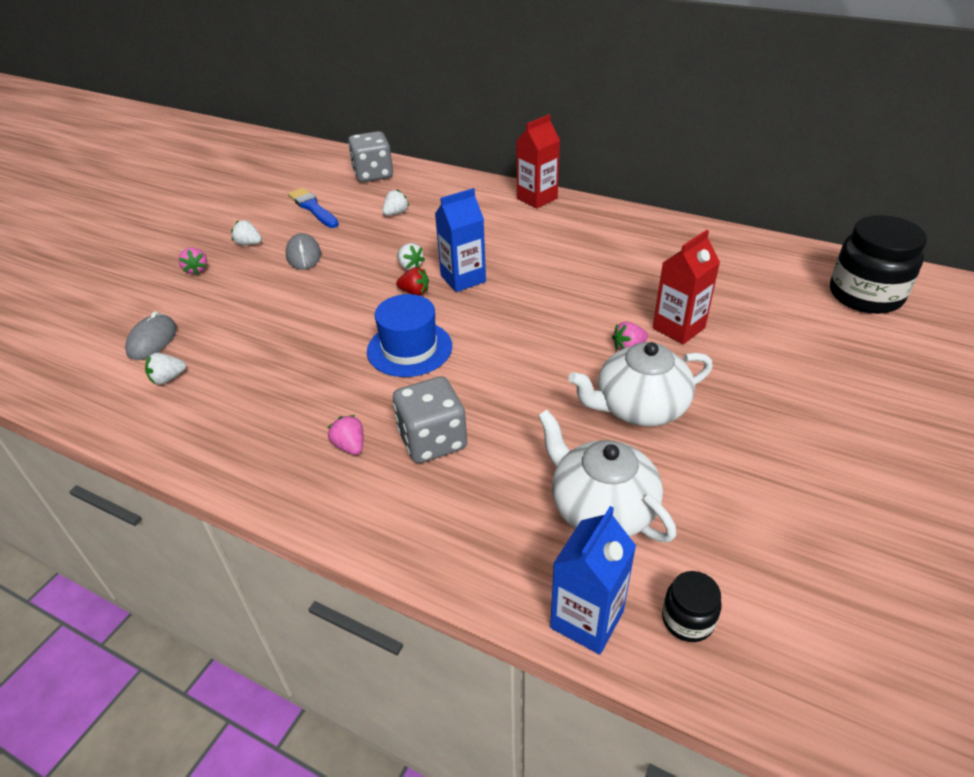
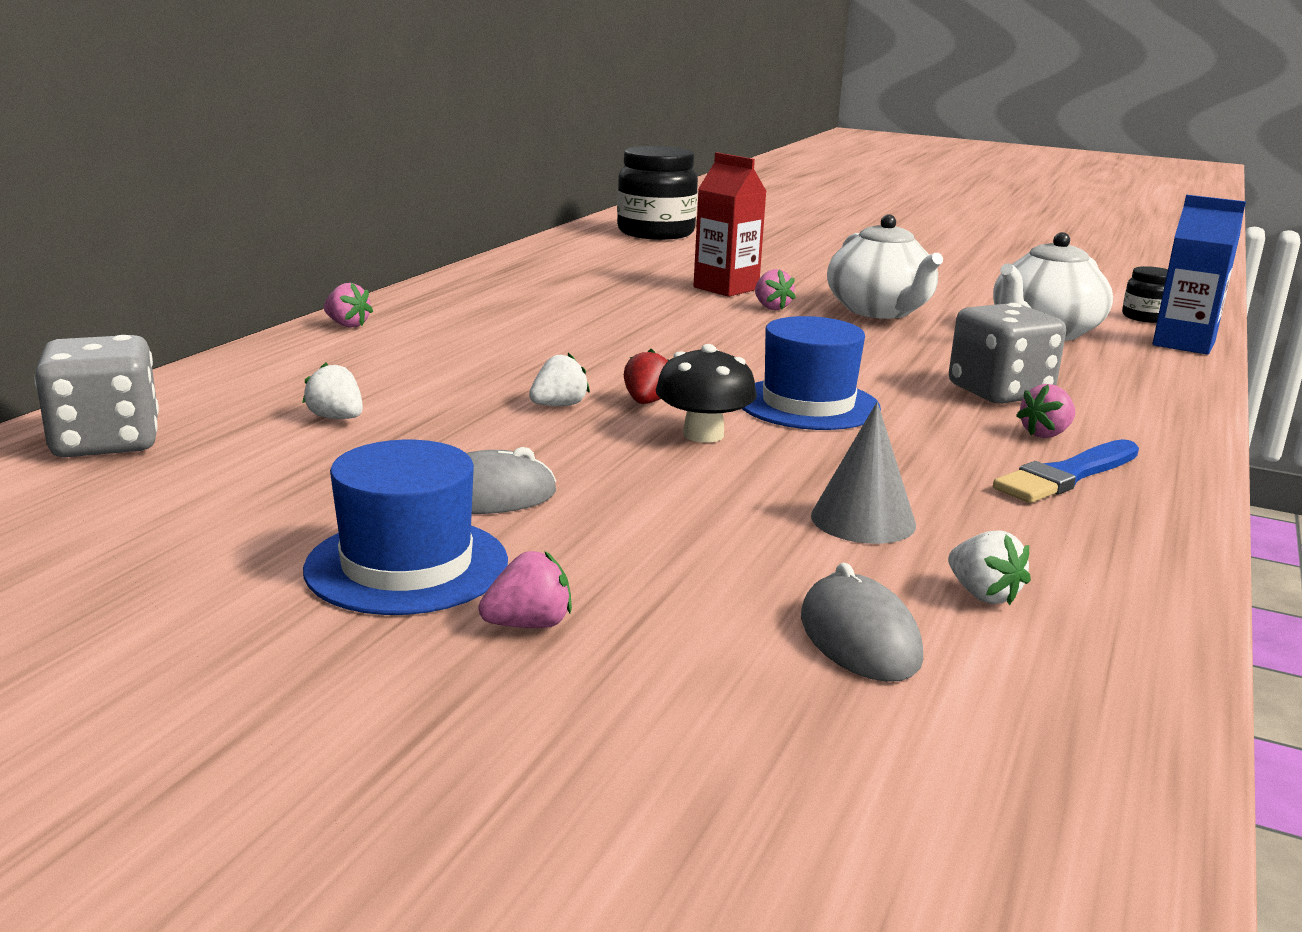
camera: 95 degrees left, 20 degrees down
grey mouse [125,311,177,360] -> grey mouse turned 60 degrees clockwise [801,563,923,682]
white strawberry [231,220,262,245] -> blue hat [303,440,508,615]
blue brush [288,188,339,228] -> blue brush moved to [993,439,1139,503]
blue carton [435,188,486,292] -> none
red carton [516,114,560,208] -> pink strawberry [324,283,373,328]
none -> black mushroom [656,344,757,443]
none -> grey cone [811,402,916,544]

